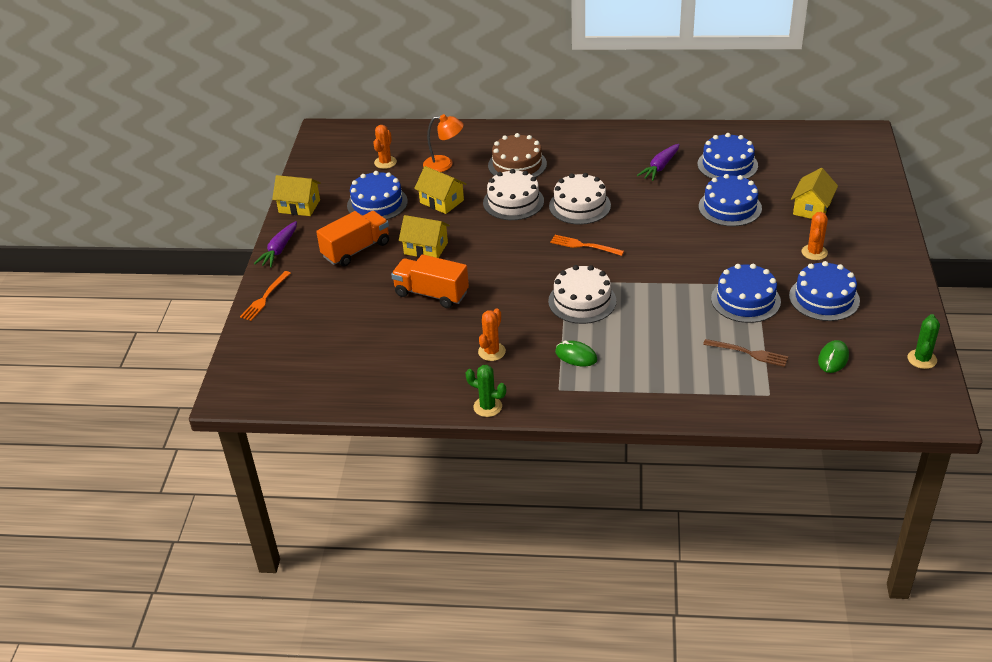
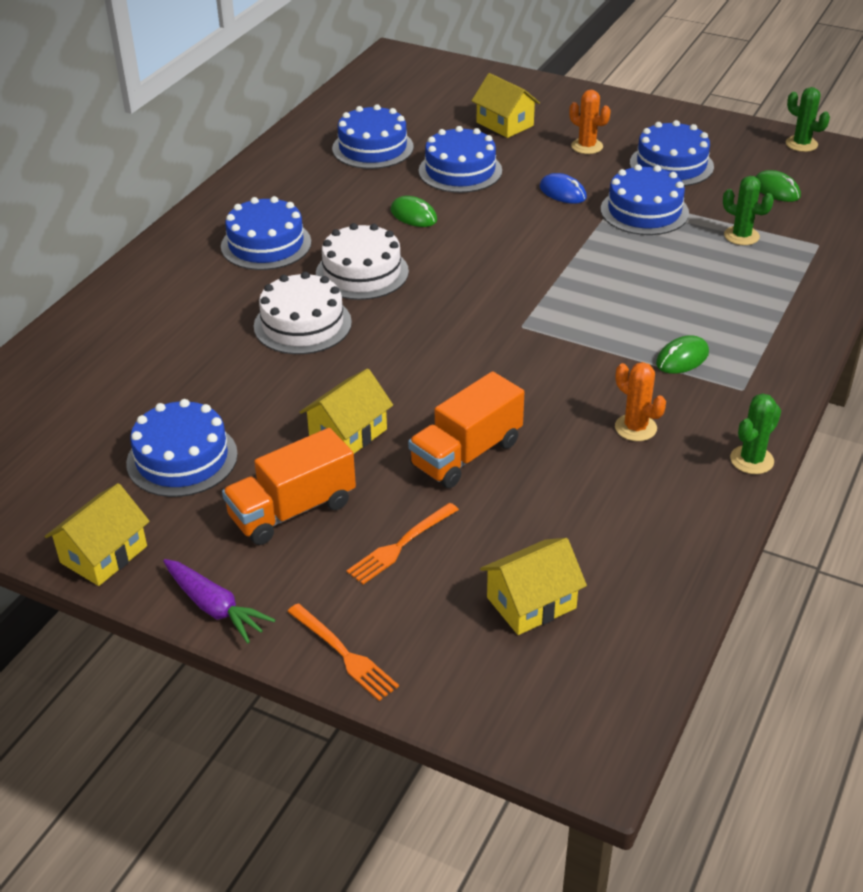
camera: 70 degrees left, 0 degrees up
orange truck [316,211,389,266] -> orange truck turned 105 degrees counterclockwise [222,428,356,545]
orange cactus [373,125,397,169] -> none
yellow house [414,166,466,214] -> yellow house moved to [480,538,587,635]
orange lamp [423,114,464,172] -> none
brown cake [488,133,547,178] -> none
white cake [548,265,616,324] -> none
orange fork [550,235,624,256] -> orange fork moved to [347,503,459,584]
purple carrot [637,144,680,181] -> none
brown fork [703,339,788,367] -> green cactus [723,176,774,245]
none -> blue cake [221,196,311,270]
none -> green mouse [390,196,437,227]
none -> blue mouse [540,173,587,204]

